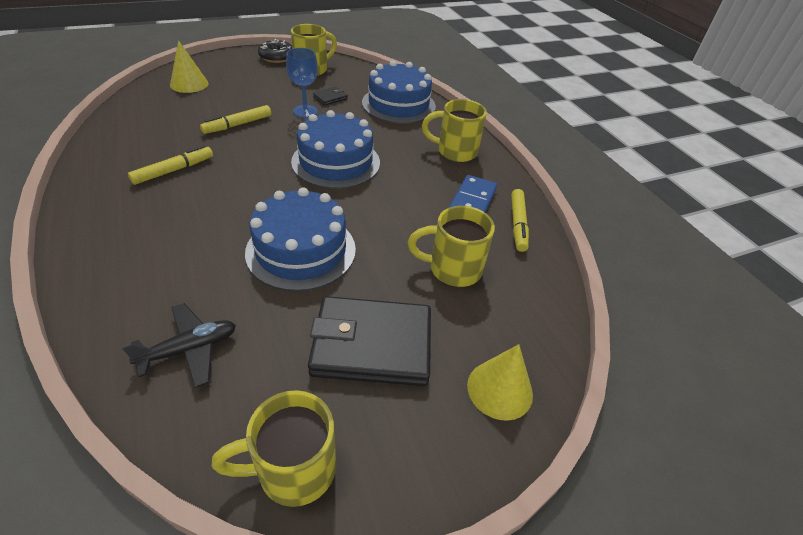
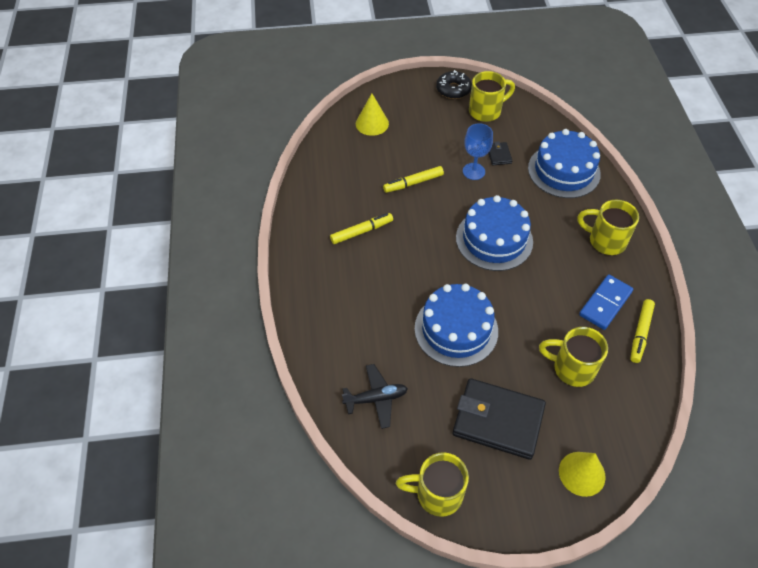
camera: 20 degrees right, 10 degrees up
black wallet [313,87,348,106] -> black wallet turned 75 degrees counterclockwise [489,141,512,165]

